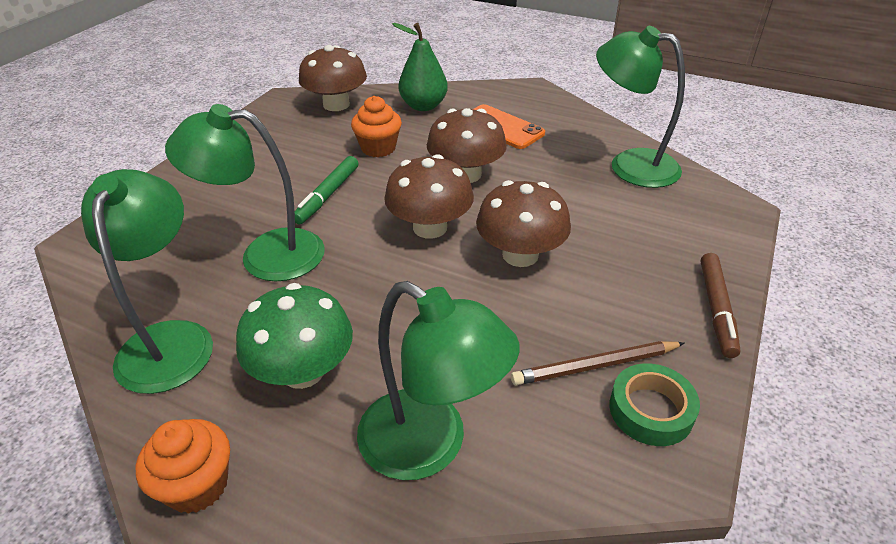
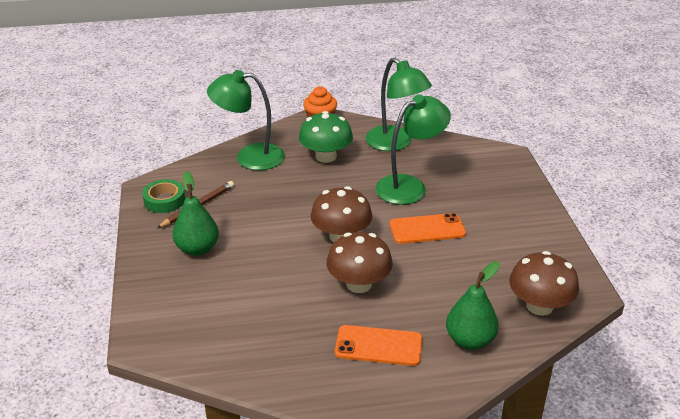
camera: 145 degrees right, 5 degrees down
green marker [295,156,358,225] -> orange phone [390,213,466,244]
orange cupcake [351,96,402,157] -> none
brown mushroom [476,180,571,267] -> none
green lamp [596,26,685,188] -> none
brown marker [701,253,741,358] -> none
none -> green pear [172,171,219,256]

